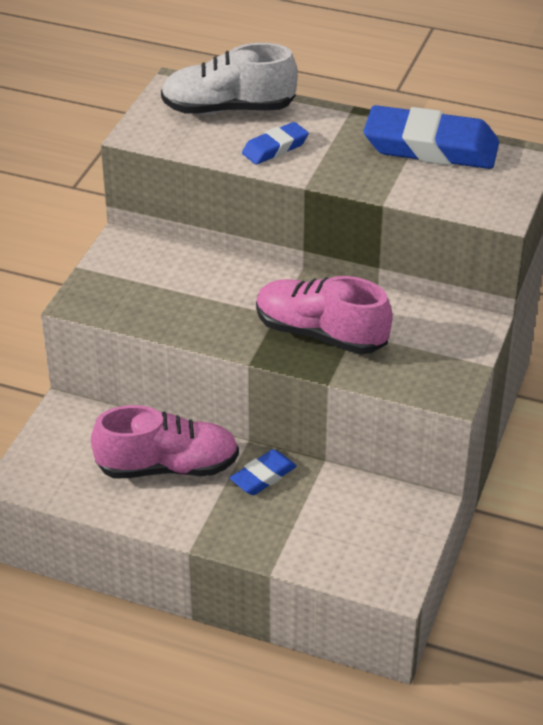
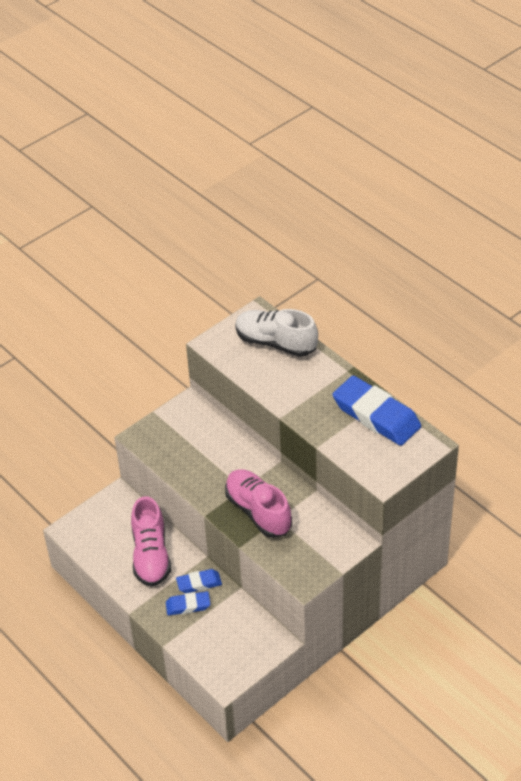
camera: 30 degrees right, 5 degrees up
pink shoe [91,405,239,479] -> pink shoe turned 60 degrees clockwise [131,496,171,587]
blue eraser [242,122,309,165] -> blue eraser moved to [166,591,210,616]

